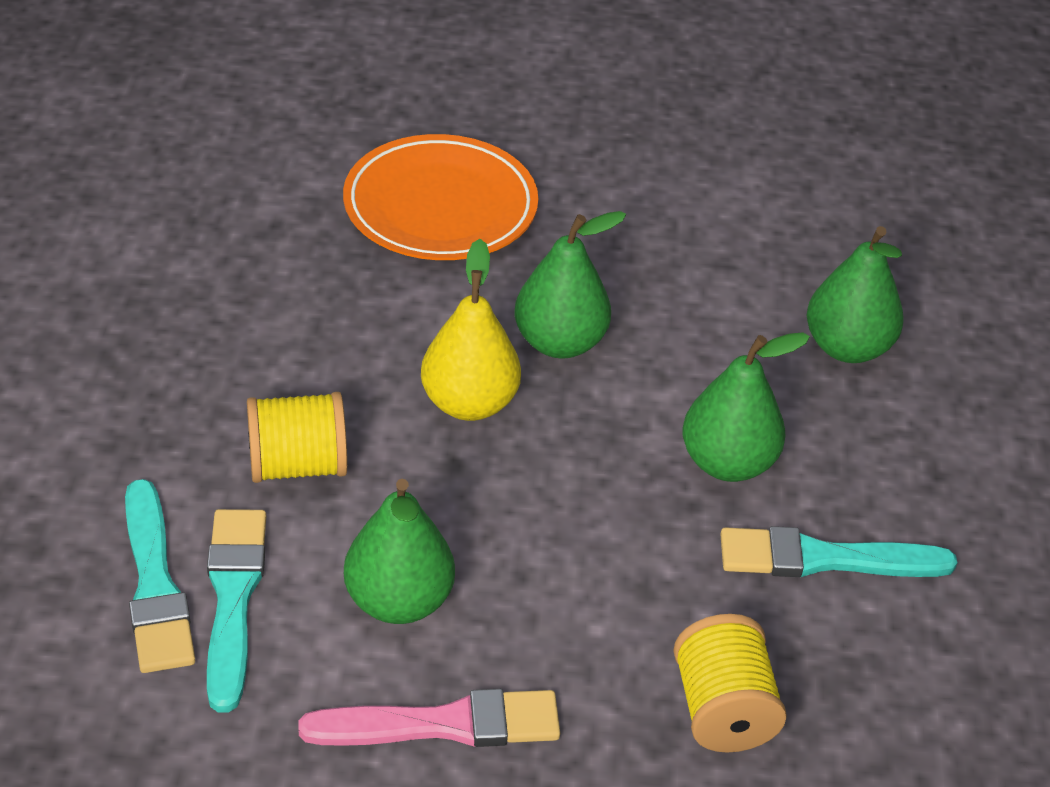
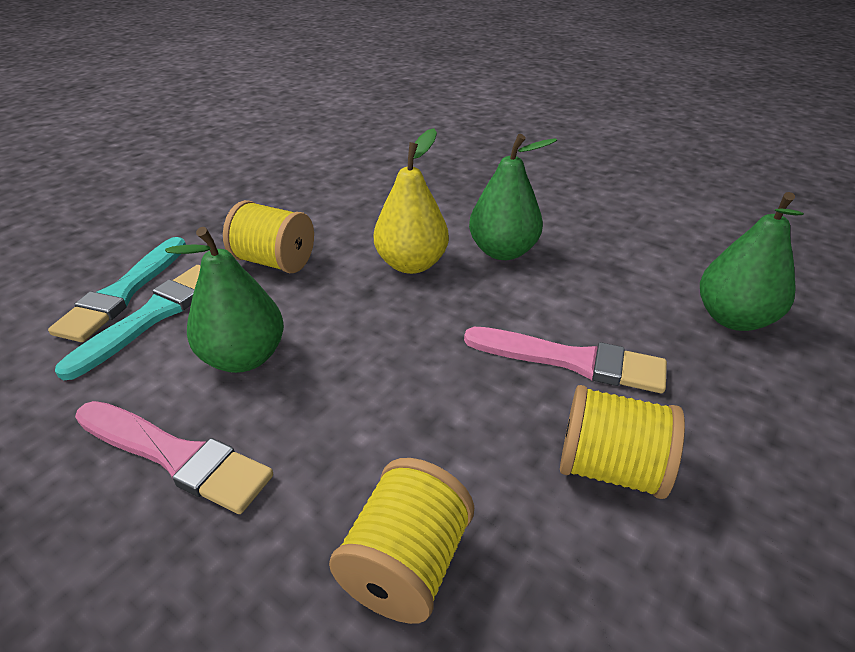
camera: 35 degrees right, 5 degrees down
orange plate [343,134,538,260] -> none
green pear [682,332,810,482] -> pink brush [464,327,667,393]
turquoise brush [720,526,957,577] -> yellow spool [560,385,685,499]

